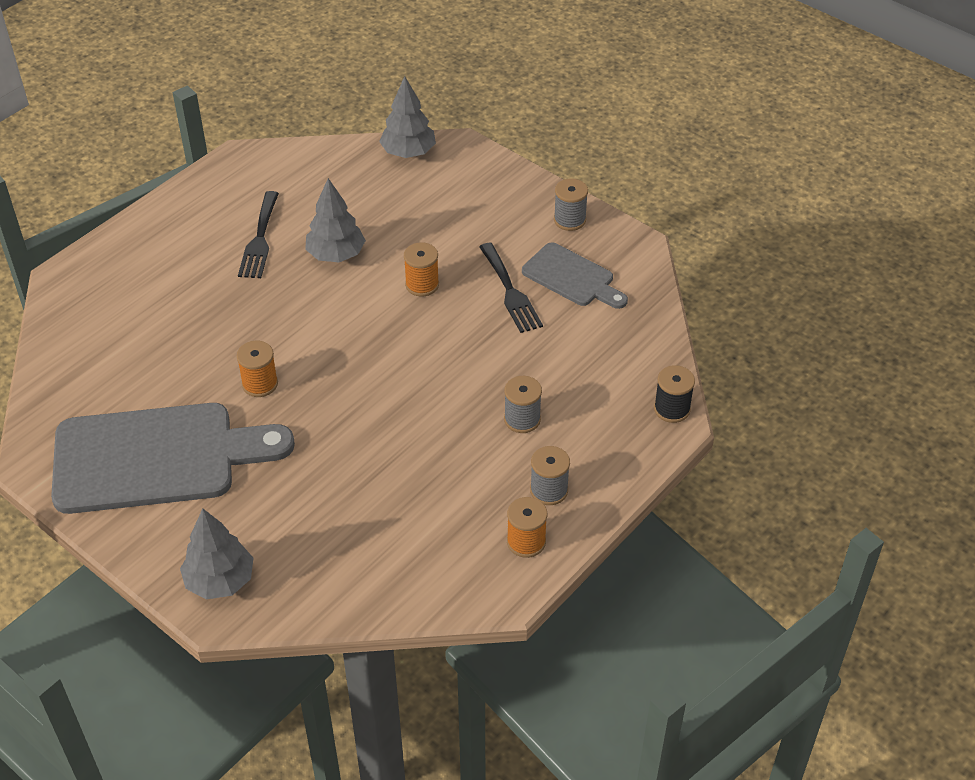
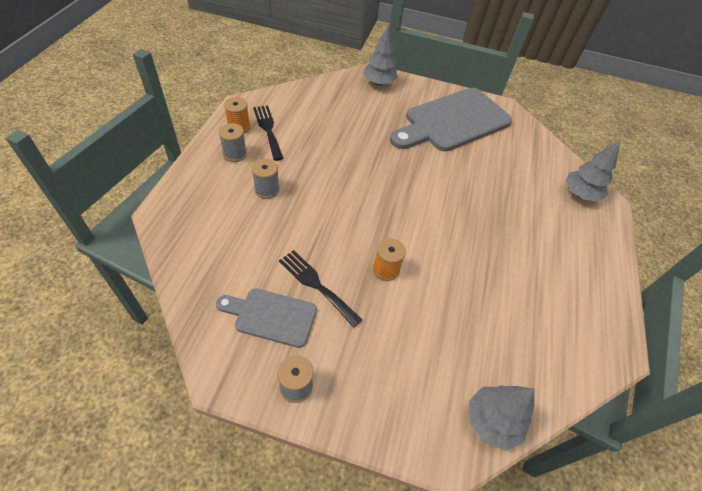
camera: 150 degrees right, 5 degrees up
orange spool [237,341,278,397] -> none
black fork [238,191,279,278] -> black fork moved to [253,105,284,161]
grey tree [305,178,366,262] -> grey tree moved to [565,141,620,201]
black spool [654,365,695,423] -> none

